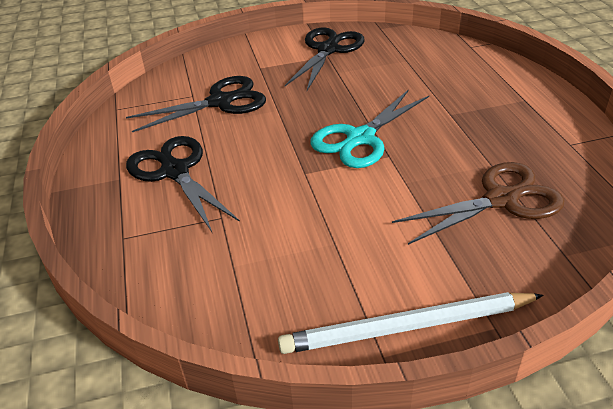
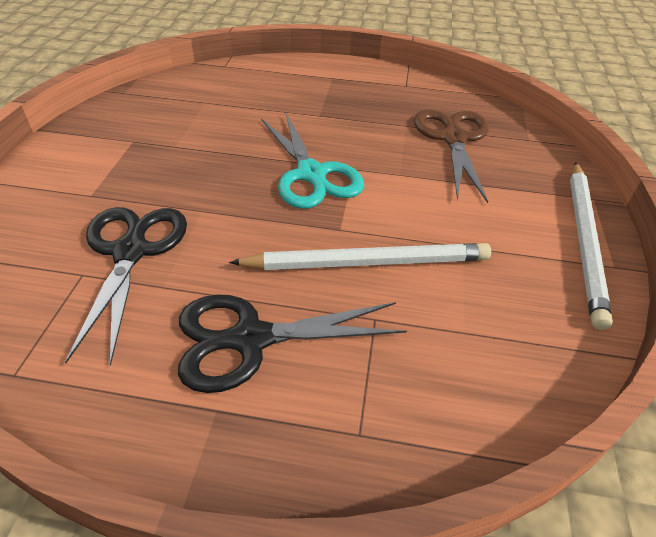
camera: 70 degrees left, 5 degrees up
black scissors [285,27,365,91] -> none
none -> white pencil [229,243,491,270]

